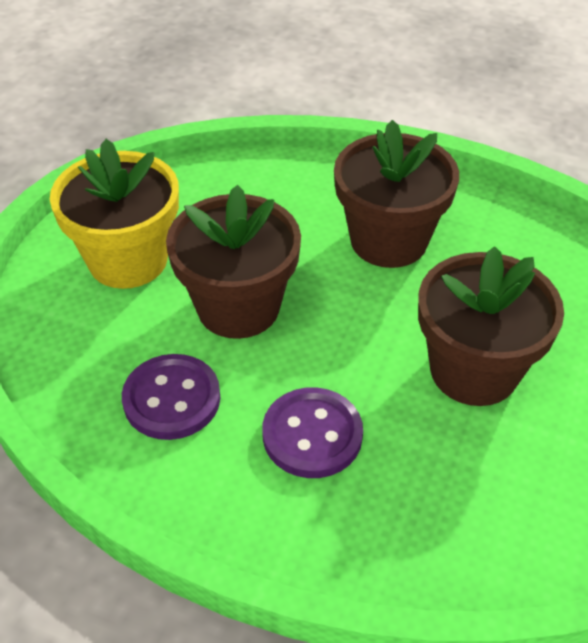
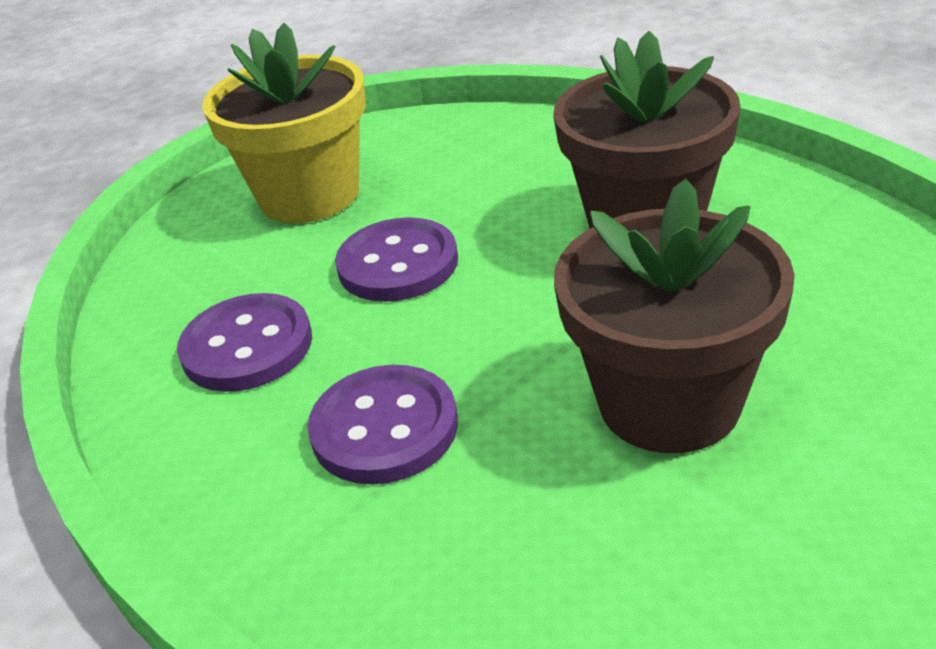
camera: 30 degrees right, 10 degrees down
brown flower pot [166,185,301,339] -> purple button [335,217,458,302]

